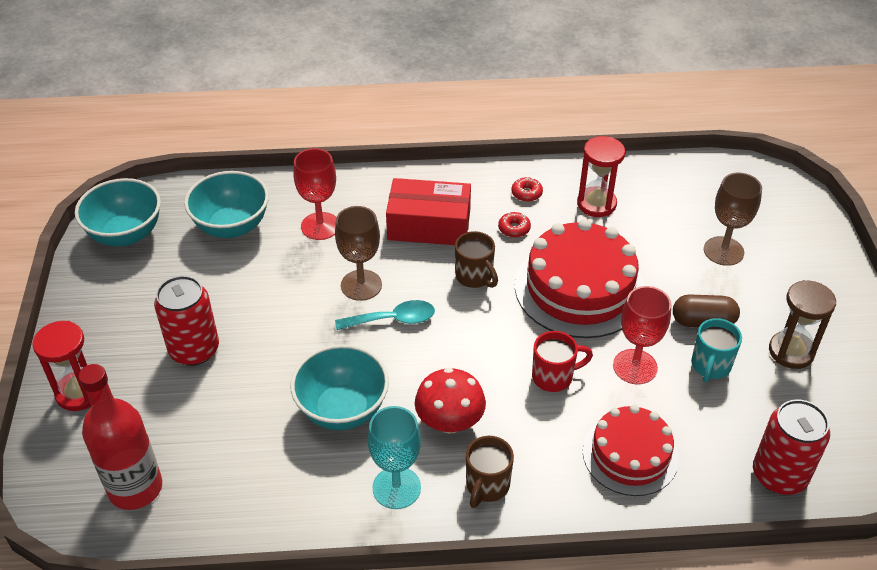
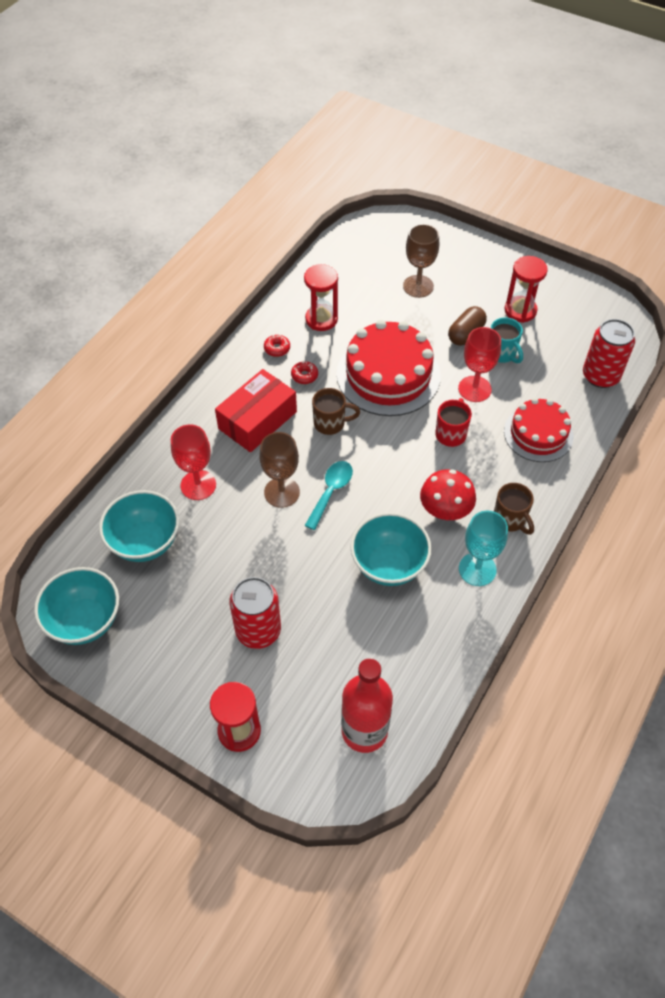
camera: 55 degrees left, 10 degrees up
brown hourglass [769,280,836,369] -> red hourglass [505,256,548,323]

